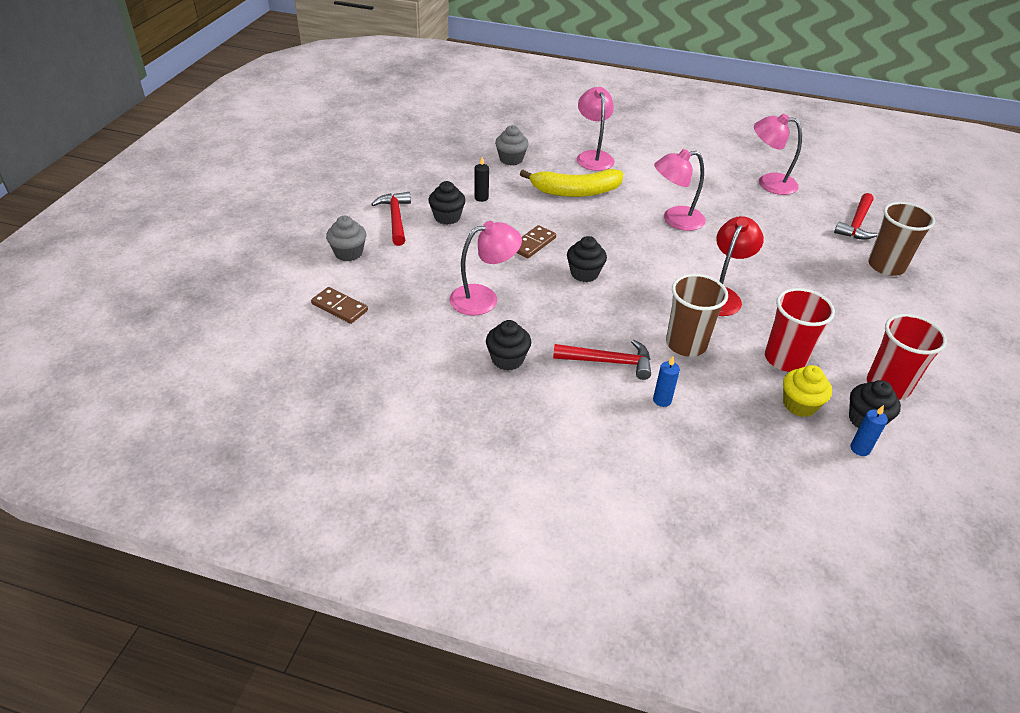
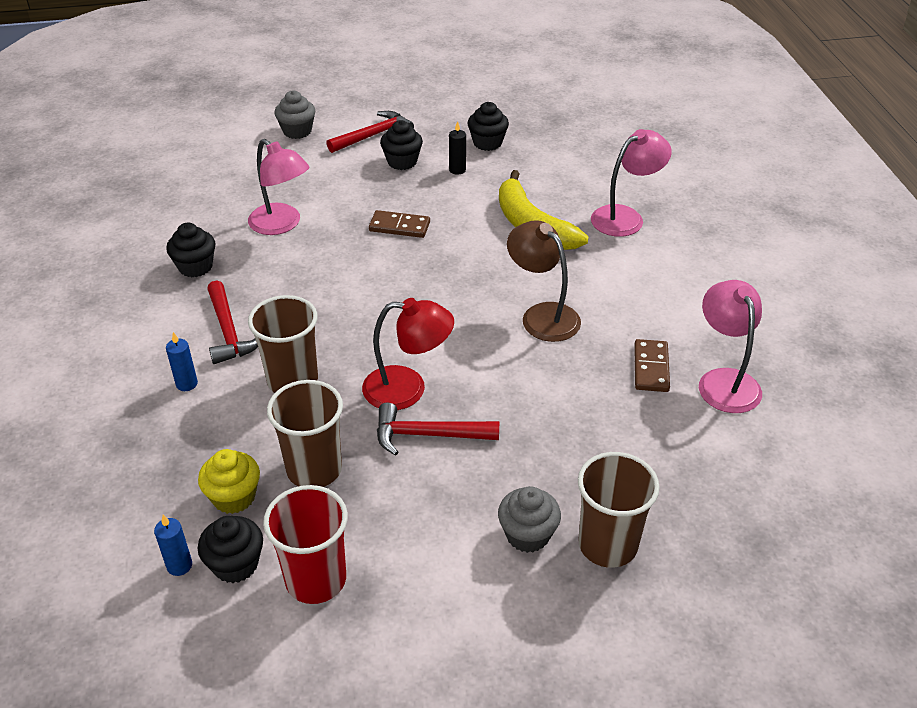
camera: 65 degrees right, 0 degrees up
brown domino [311,287,368,324] -> brown domino moved to [634,339,670,392]
grey cupcake [495,125,529,165] -> grey cupcake moved to [498,486,561,553]
black cupcake [567,236,607,282] -> black cupcake moved to [468,102,509,151]
pink lamp [654,149,706,231] -> brown lamp [507,220,581,342]
red cup [765,288,835,372] -> brown cup [267,380,343,487]
red hammer [834,193,878,240] -> red hammer moved to [377,403,499,456]

